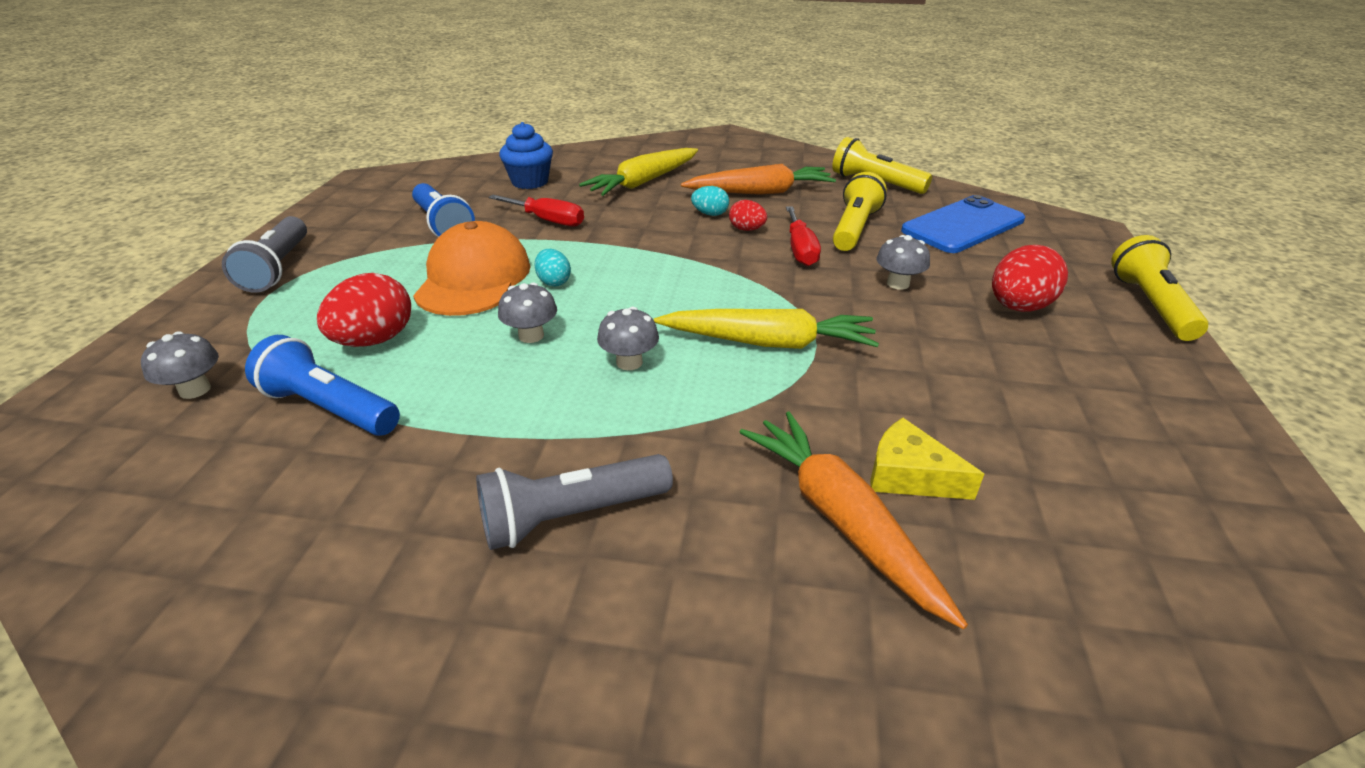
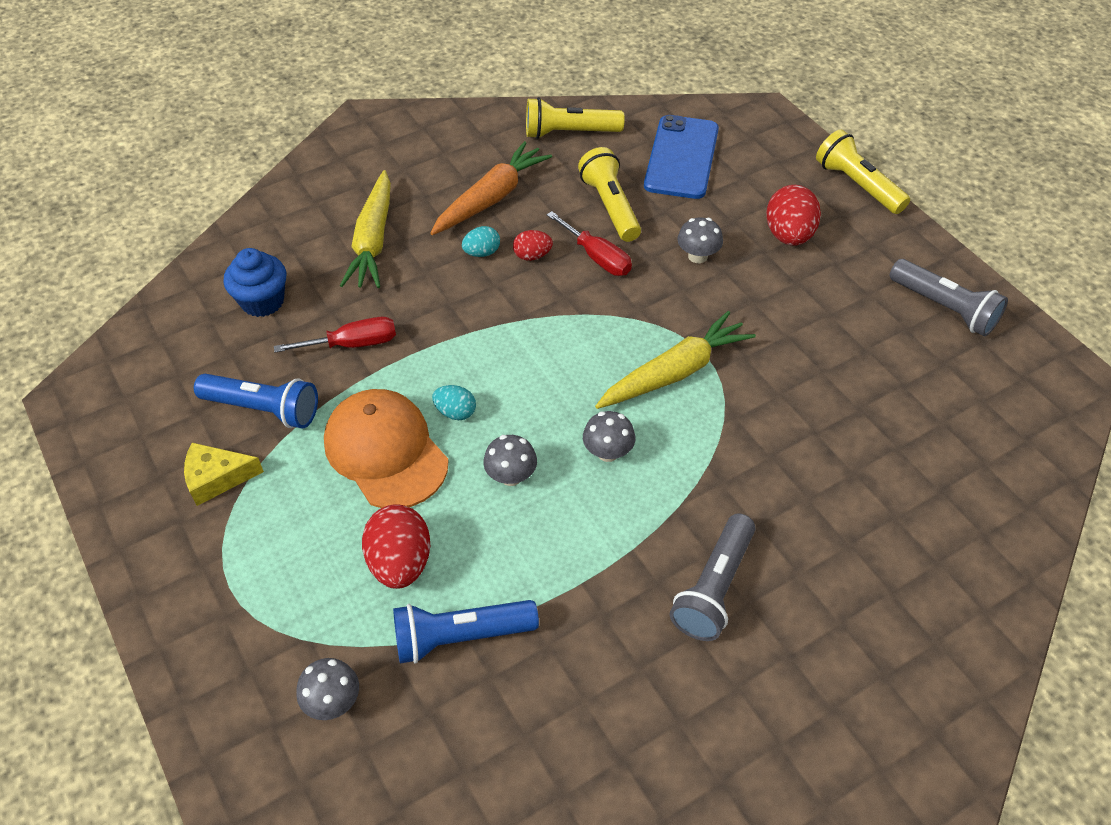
camera: 40 degrees left, 15 degrees up
grey flashlight [222,216,307,293] -> grey flashlight moved to [890,259,1008,337]
orange carrot [739,411,968,629] -> none
yellow cheese [871,418,984,500] -> yellow cheese moved to [184,443,264,506]

